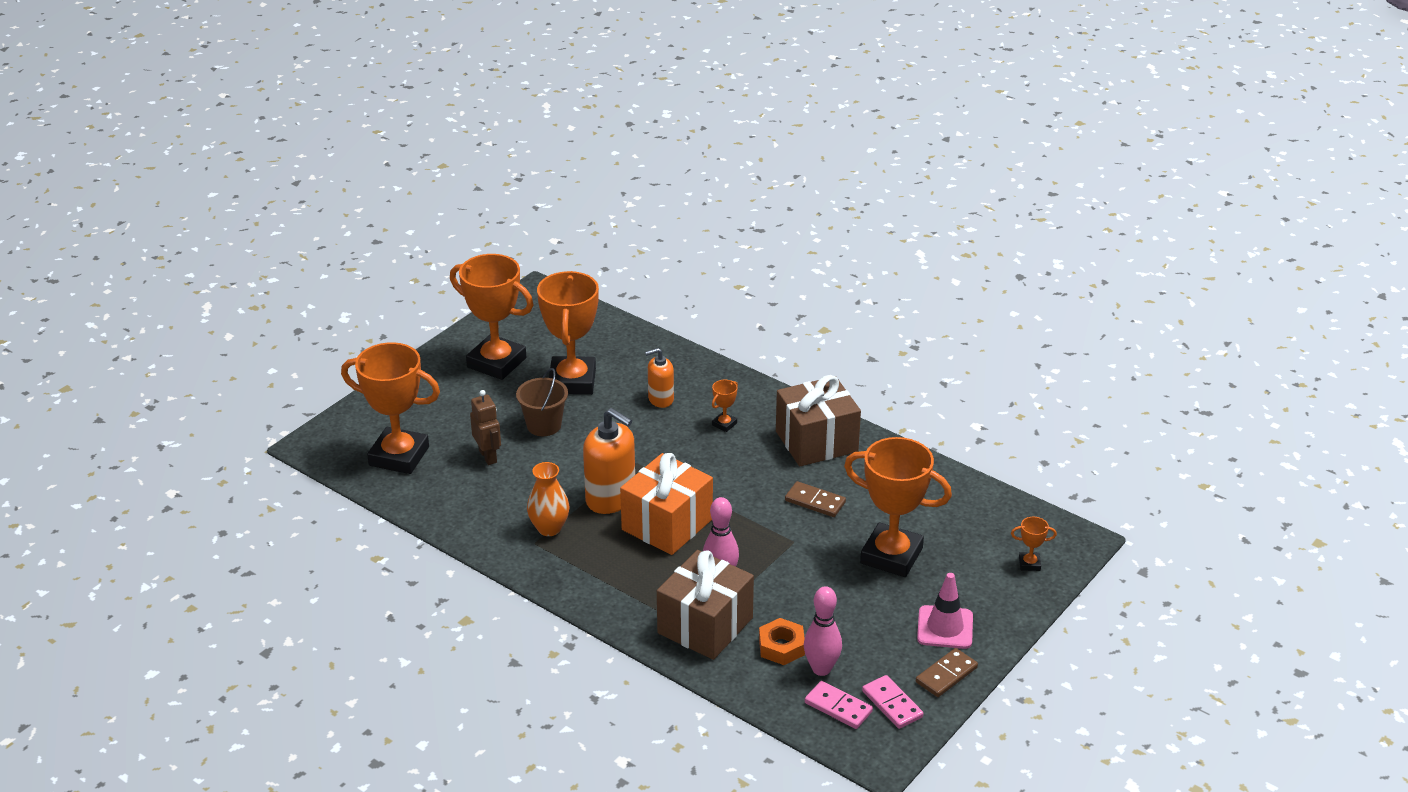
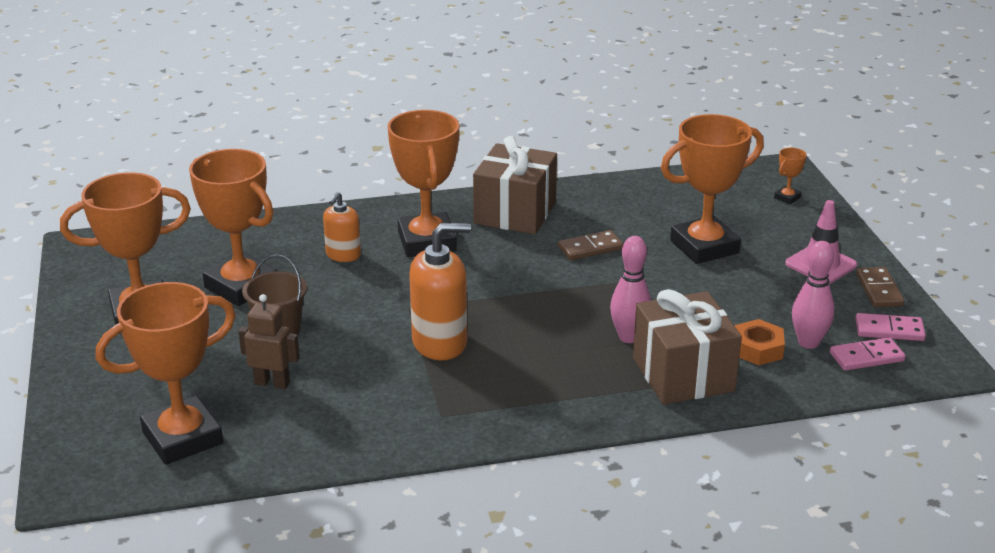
camera: 50 degrees left, 5 degrees down
orange vase [527,462,570,536] -> none
orange gift [620,453,713,555] -> none
orange trophy [712,379,738,432] -> orange trophy [387,110,459,257], size x2.47

